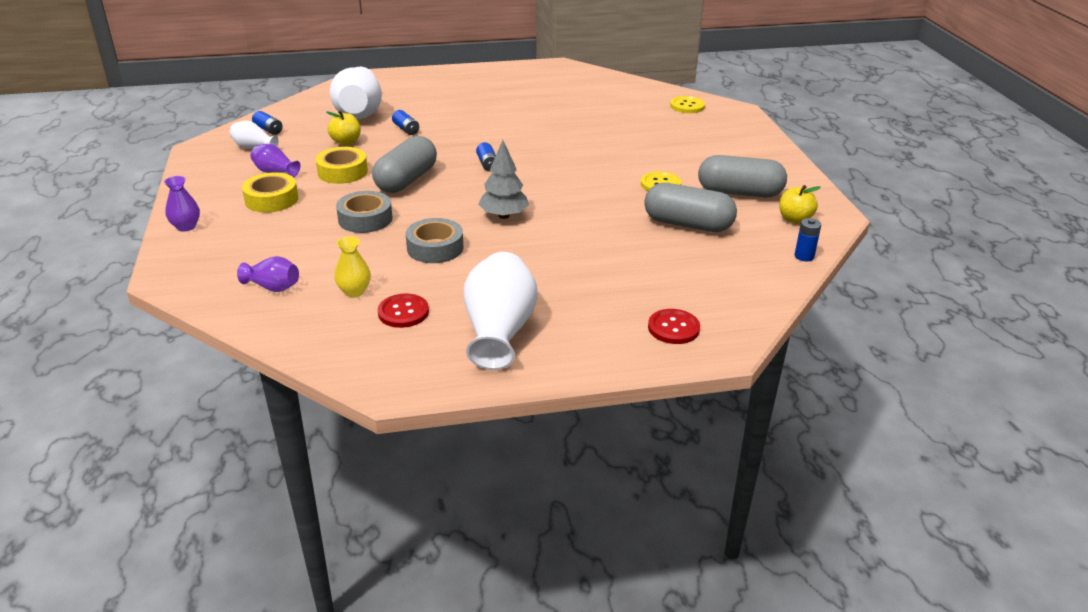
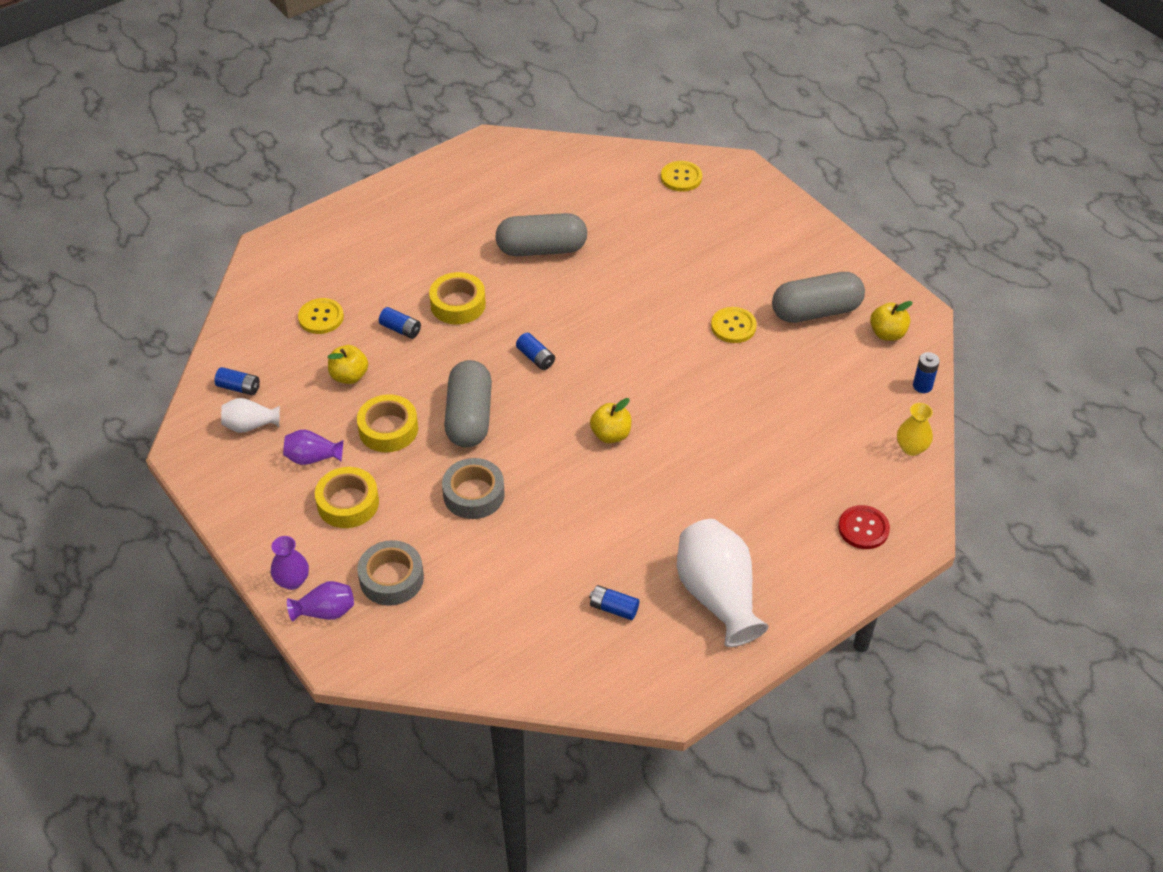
camera: 25 degrees left, 15 degrees up
purple vase [237,256,299,292] -> purple vase moved to [287,581,354,621]
white vase [330,67,382,119] -> yellow button [298,298,344,334]
yellow vase [334,236,371,297] -> yellow vase moved to [897,403,933,456]
red button [378,294,429,328] -> blue battery [589,585,639,620]
grey tape [406,218,463,263] -> grey tape moved to [357,540,424,606]
grey tree [478,140,529,219] -> yellow apple [590,398,631,443]
grey capsule [644,183,737,232] -> grey capsule moved to [495,213,587,256]
none -> yellow tape [429,272,486,325]

